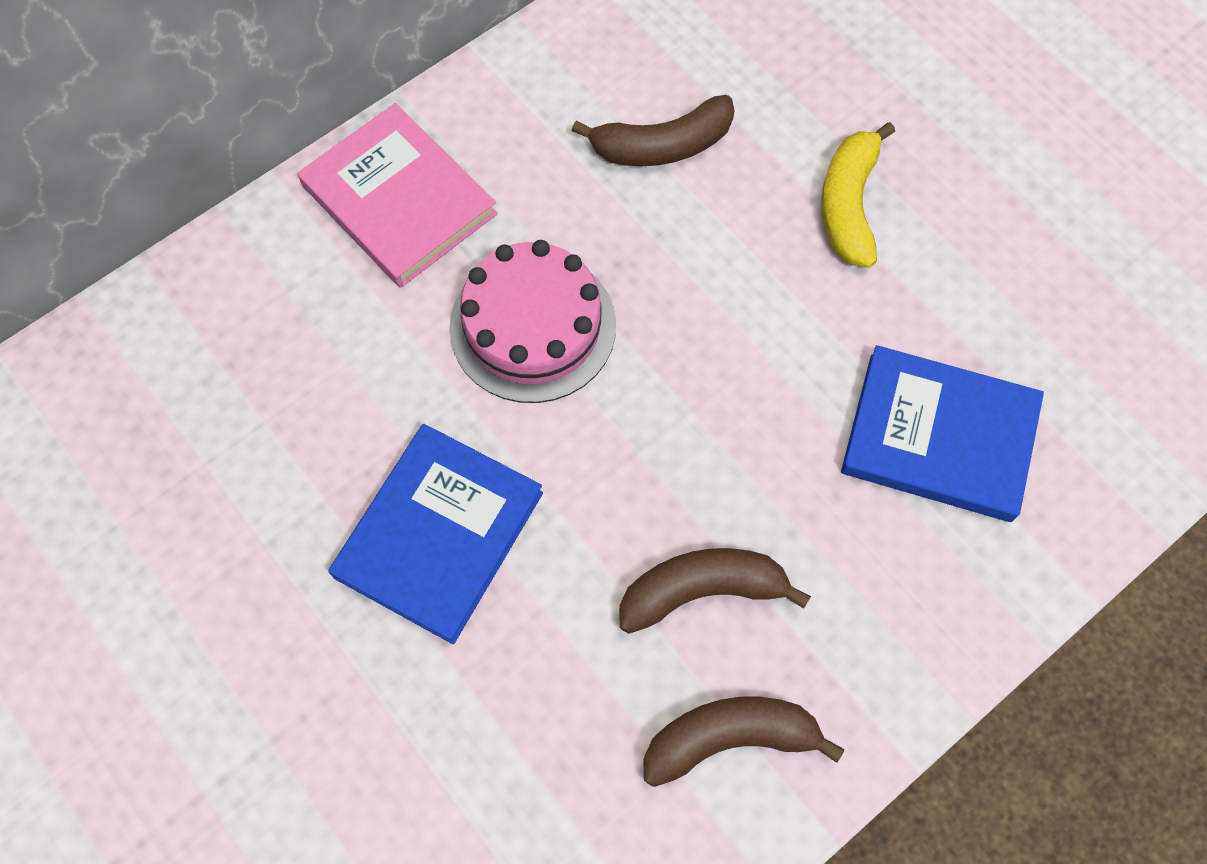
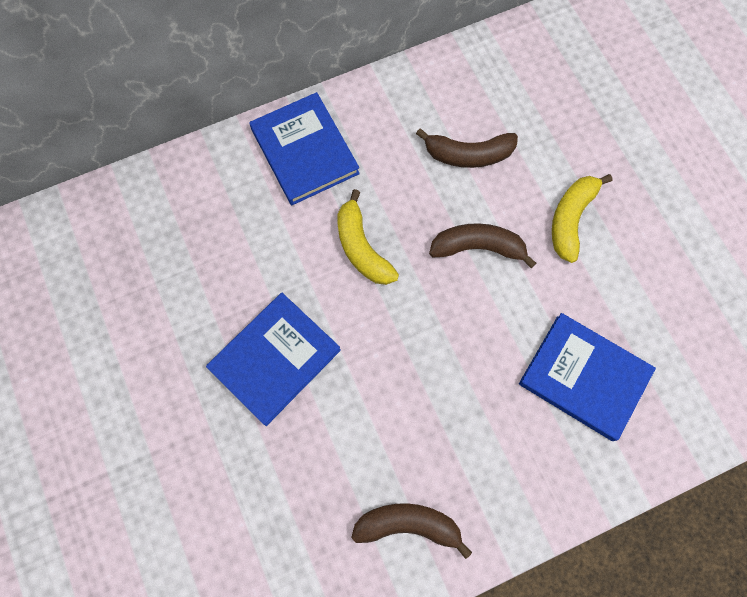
camera: 15 degrees right, 5 degrees up
pink book [298,103,498,288] -> blue book [249,92,360,205]
pink cake [449,240,616,403] -> yellow banana [337,189,399,285]
brown banana [619,548,811,634] -> brown banana moved to [429,223,536,268]

